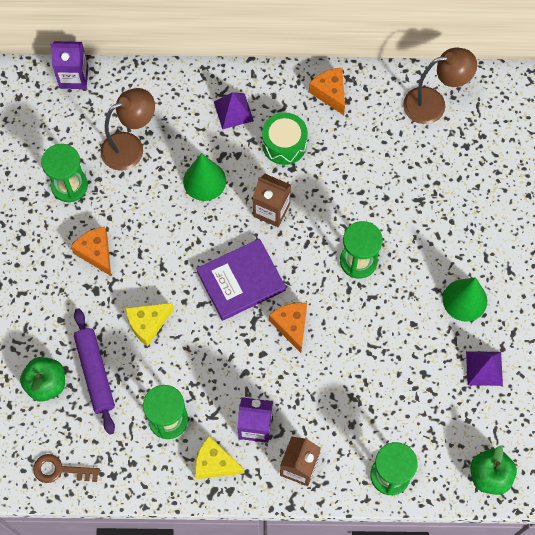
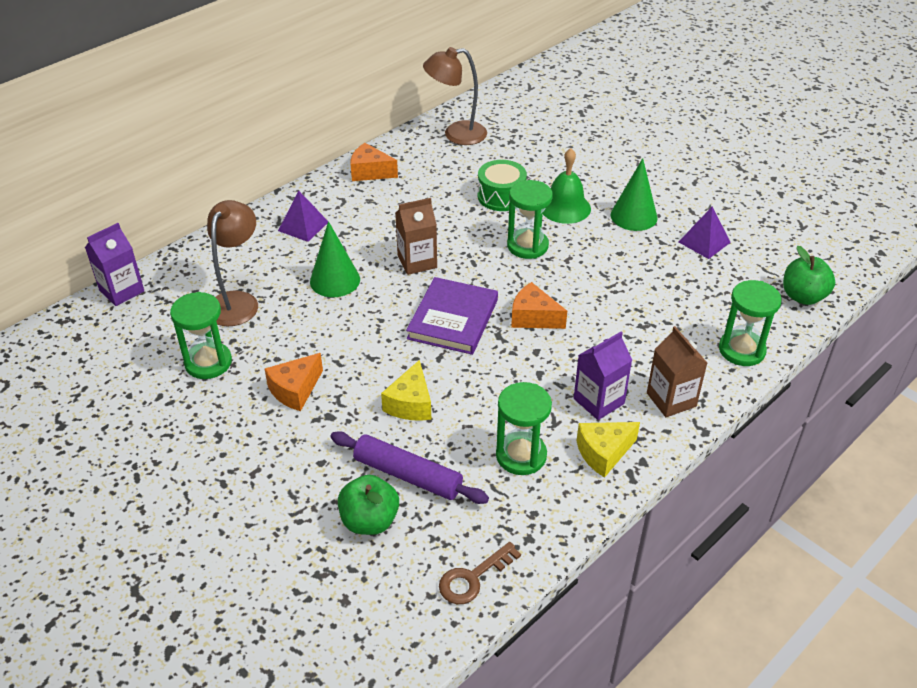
camera: 45 degrees left, 25 degrees down
orange cheese [71,227,111,276] -> orange cheese turned 60 degrees counterclockwise [265,353,323,411]
green drum [262,113,308,165] -> green drum moved to [478,160,527,211]
brown lamp [403,48,477,124] -> brown lamp turned 135 degrees counterclockwise [423,47,487,145]
none -> green bell [543,148,591,224]

